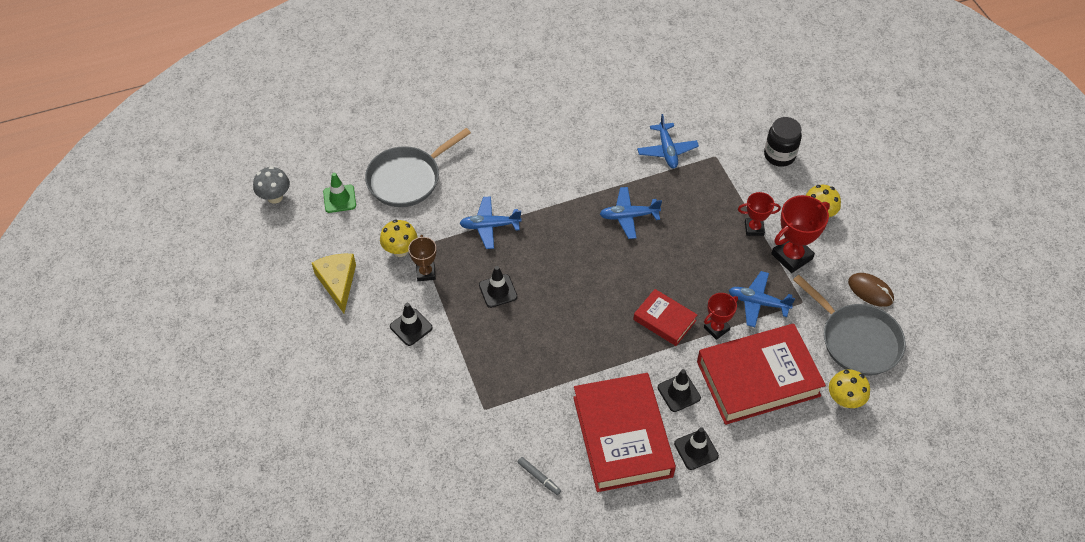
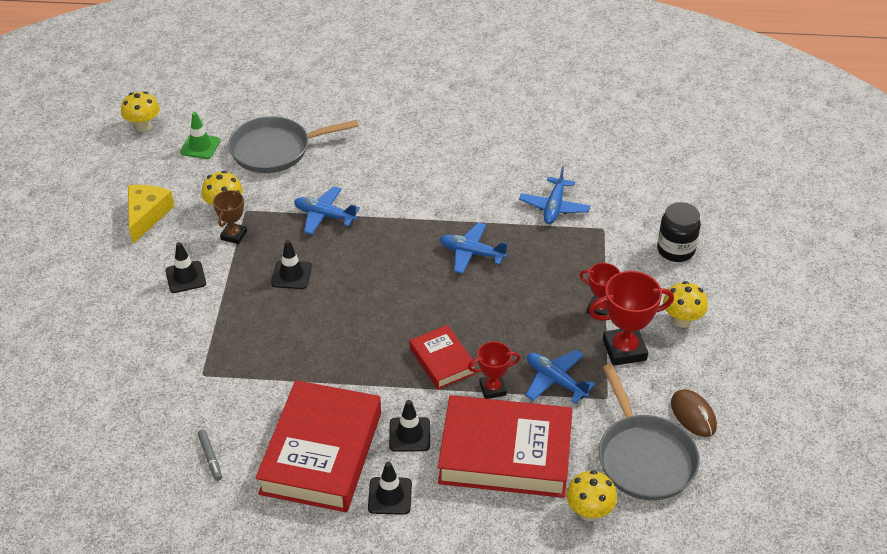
camera: 25 degrees right, 10 degrees down
grey mushroom [253,166,290,204] -> yellow mushroom [121,92,160,132]

